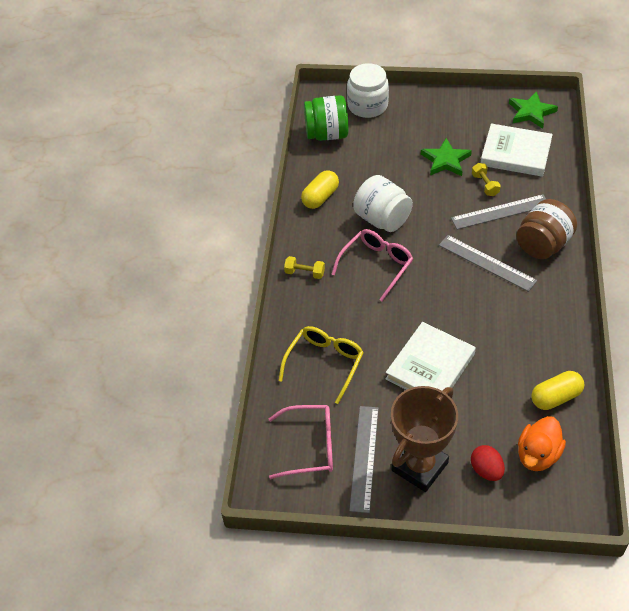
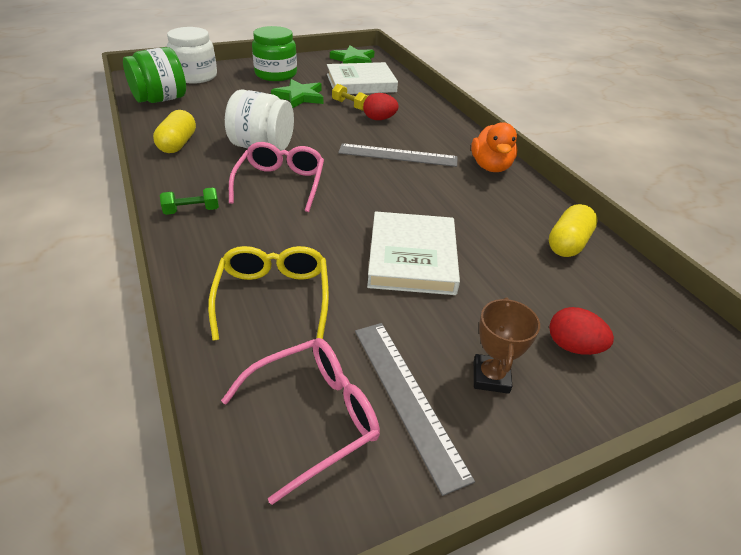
camera: 35 degrees left, 10 degrees down
yellow dumbbell [284,256,325,279] -> green dumbbell [160,187,219,215]
brown trophy [391,386,458,492] -> brown trophy [474,297,540,394], size x0.53
grey ruler [451,194,546,230] -> red egg [363,93,399,120]
brown jar [516,199,577,259] -> none
orange duck [518,416,566,471] -> orange duck moved to [471,122,517,172]
none -> green jar [252,26,297,81]

